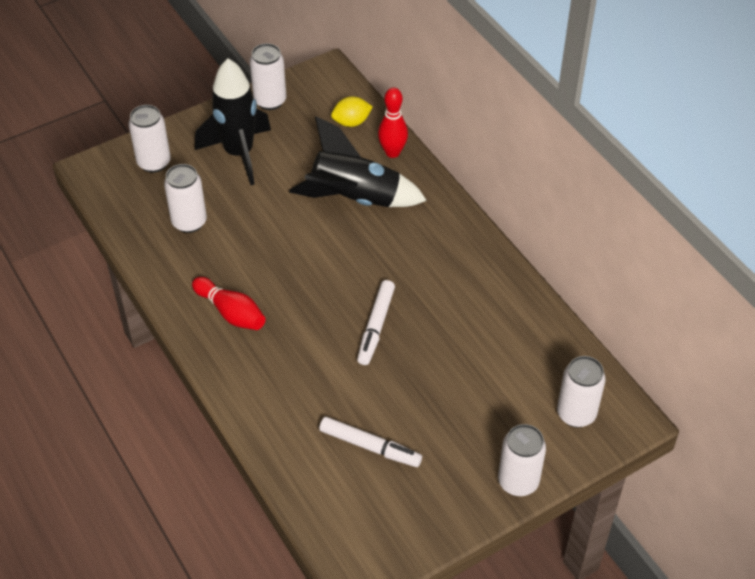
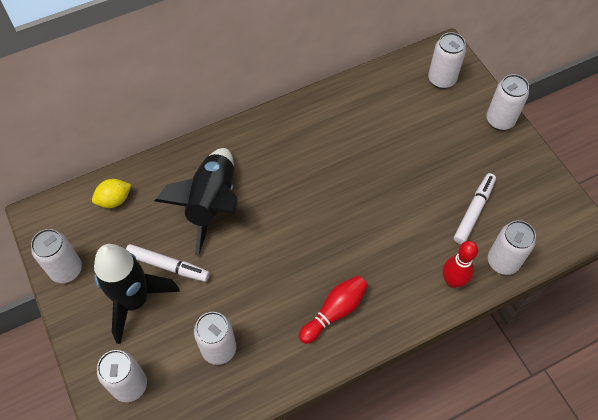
camera: 85 degrees left, 10 degrees up
yellow lemon [331,97,373,127] -> yellow lemon turned 75 degrees clockwise [92,179,131,208]
white marker [357,280,395,365] -> white marker moved to [126,244,210,282]
red bowling pin [378,88,408,158] -> red bowling pin moved to [443,241,478,288]
none -> white can [488,220,536,275]

